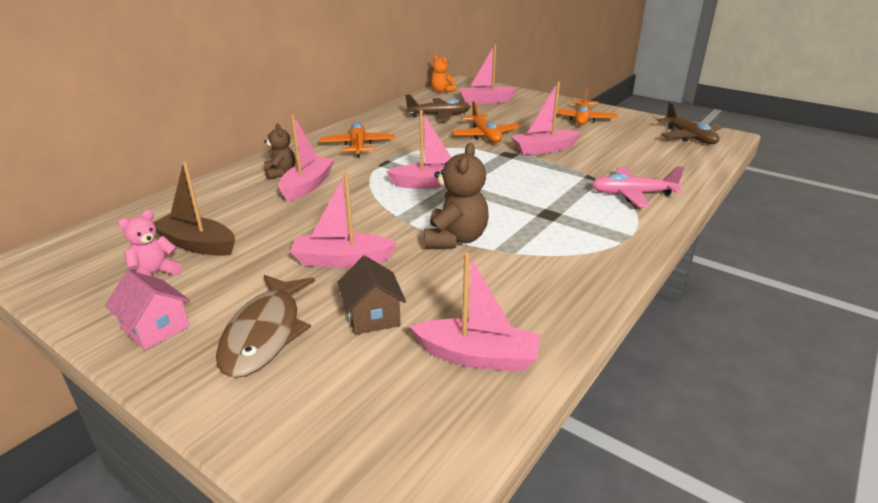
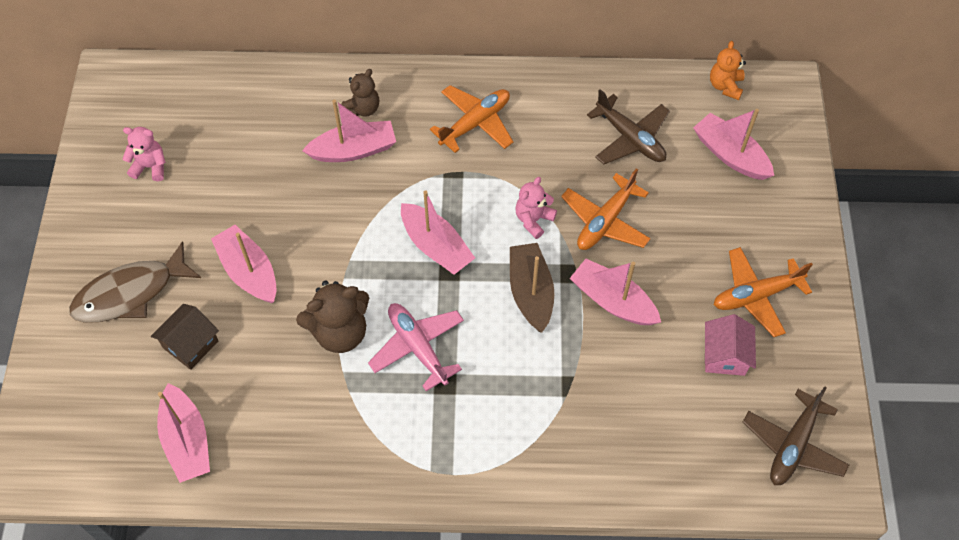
camera: 55 degrees right, 30 degrees up
pink house [105,270,190,350] -> pink house moved to [705,314,756,376]
brown boat [153,161,235,256] -> brown boat moved to [510,243,554,333]
pink plane [592,167,684,207] -> pink plane moved to [368,303,464,391]
none -> pink teddy bear [515,177,557,239]

